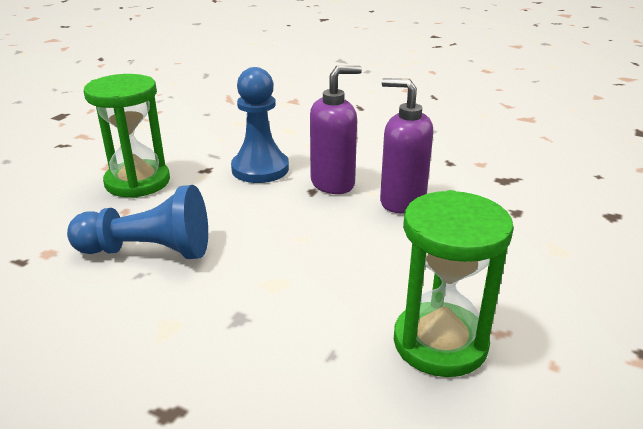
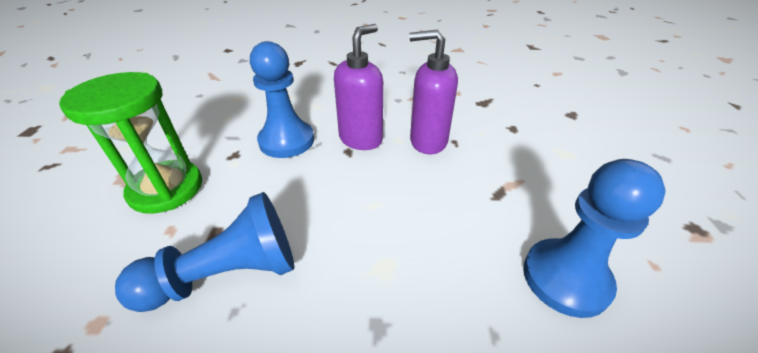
camera: 25 degrees left, 10 degrees up
green hourglass [394,190,514,377] -> blue pawn [523,159,666,318]

